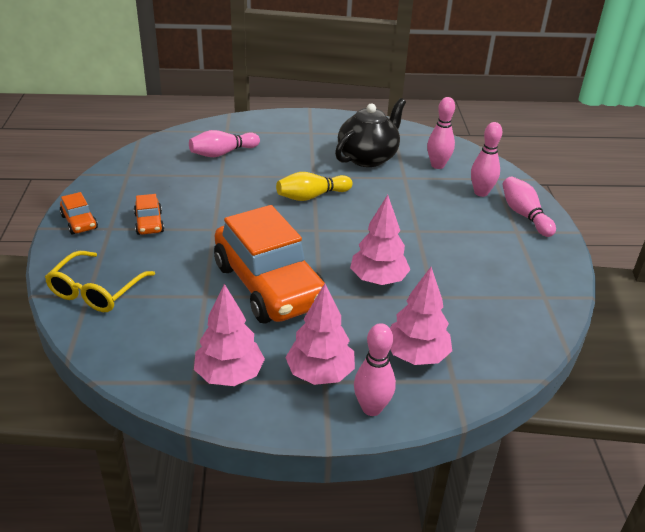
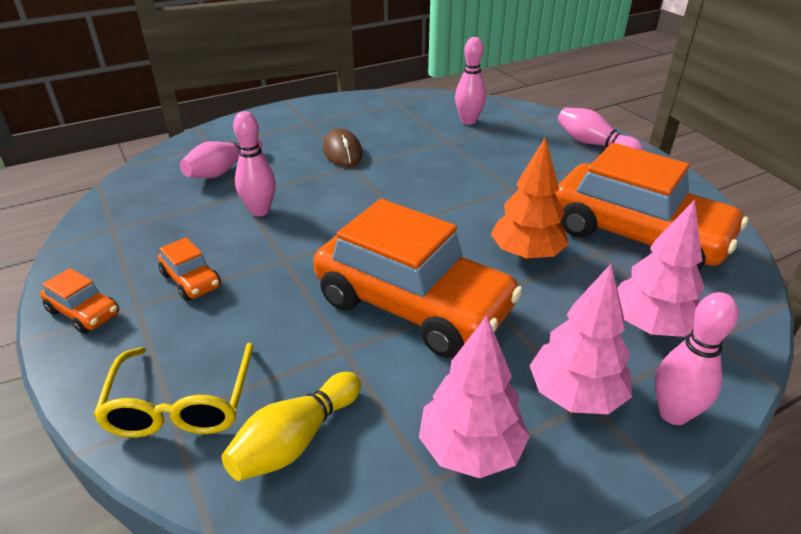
camera: 25 degrees left, 0 degrees up
yellow bowling pin [276,172,353,201] -> yellow bowling pin moved to [222,372,361,481]
black teapot [335,98,406,167] -> none
pink tree [350,195,410,285] -> orange tree [491,137,569,260]
pink bowling pin [471,122,502,197] -> pink bowling pin moved to [233,111,276,216]
none -> brown mouse [323,128,363,167]
none -> orange car [555,143,748,270]

